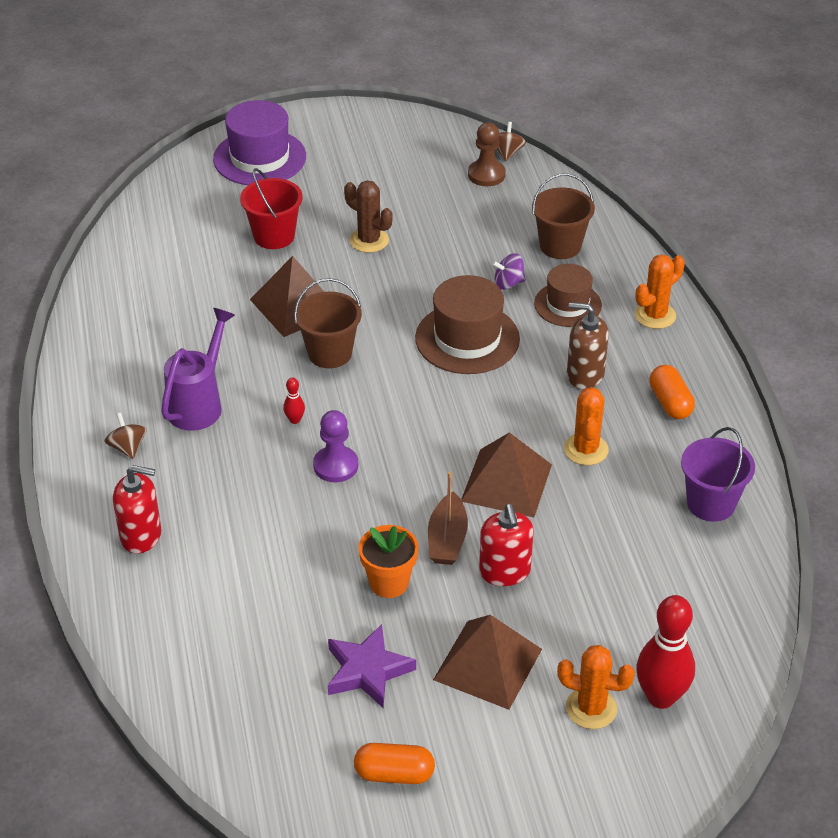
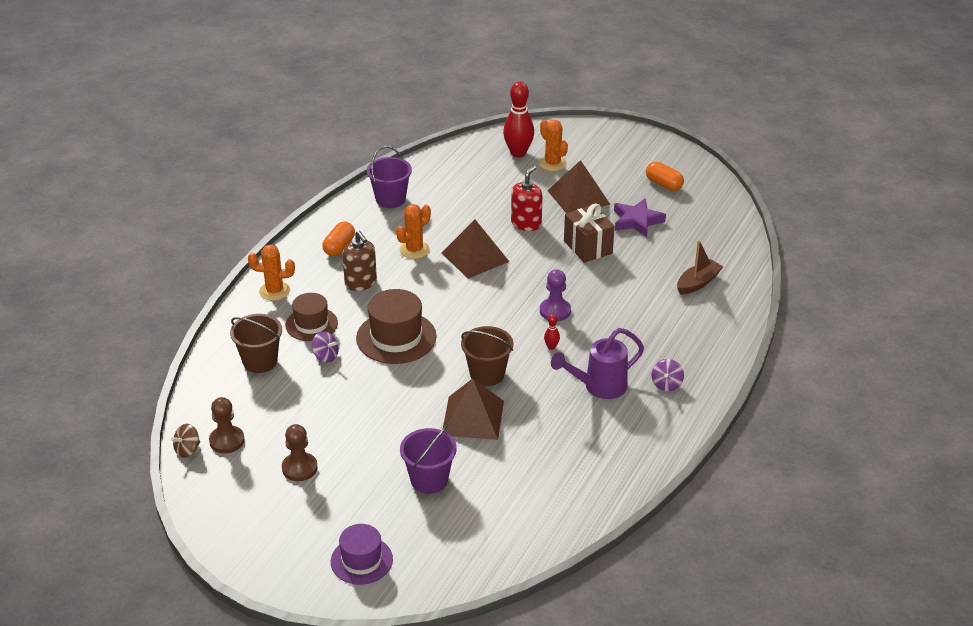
camera: 140 degrees left, 5 degrees down
brown spinning top [104,413,147,459] -> purple spinning top [651,359,684,391]
red soap dispenser [113,465,161,554] -> none
purple hat [213,100,306,185] -> purple hat [331,524,393,585], size x0.66
red bucket [240,168,303,249] -> purple bucket [400,425,457,494]
brown cactus [344,180,393,253] -> none
orange flower pot [358,525,418,598] -> brown gift [564,204,615,263]
brown boat [428,472,468,565] -> brown boat moved to [677,240,723,295]
none -> brown pawn [282,424,318,481]

